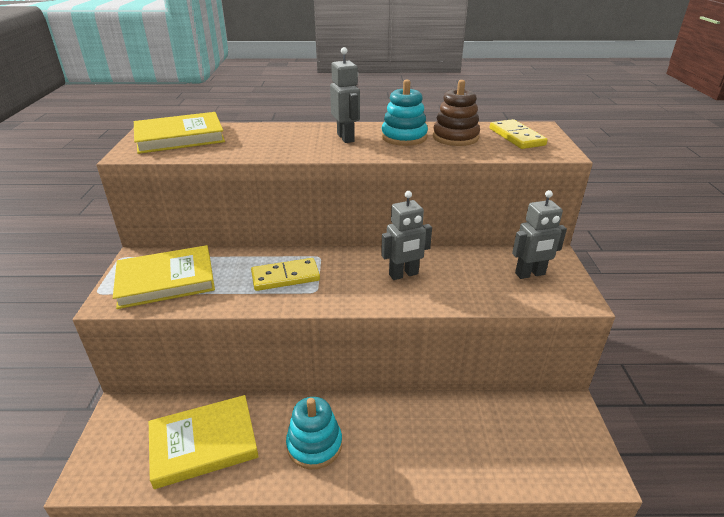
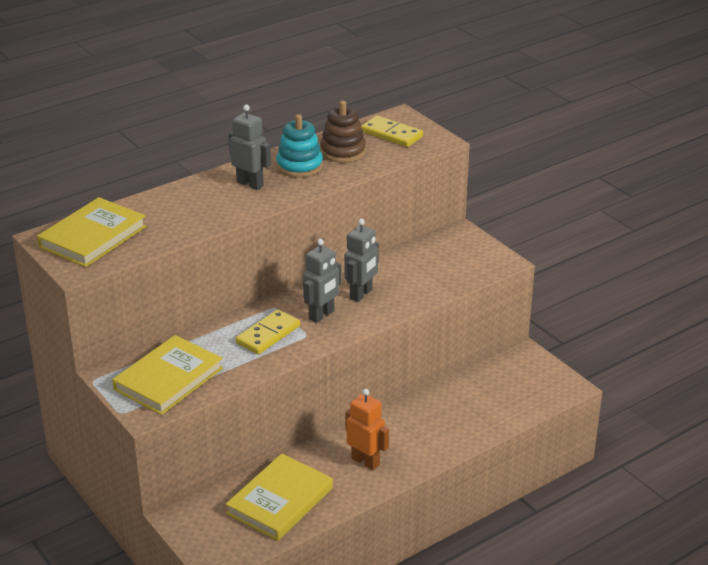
camera: 35 degrees left, 0 degrees up
turquoise stacking toy [286,397,342,469] -> orange robot [345,389,389,470]
grey robot [512,190,567,279] -> grey robot moved to [303,239,341,323]

